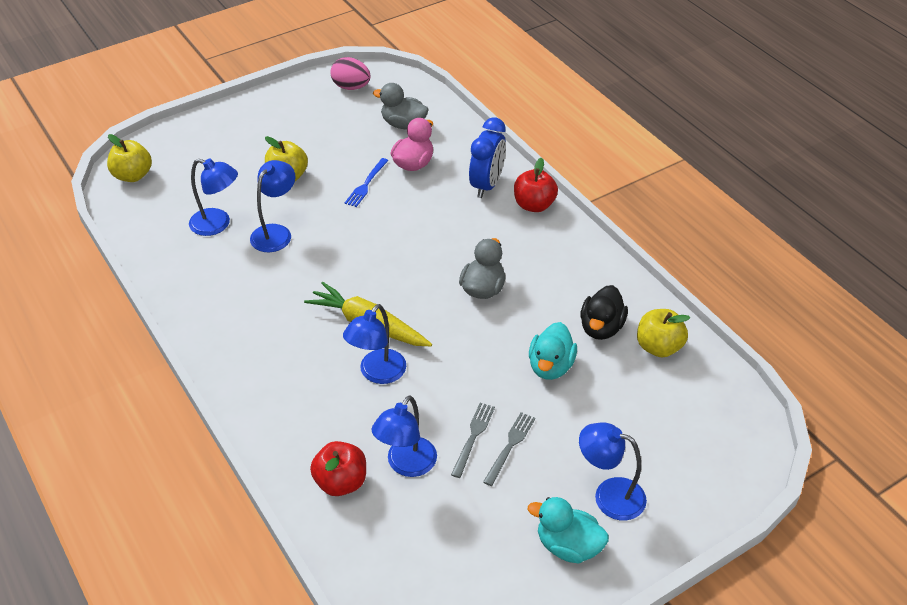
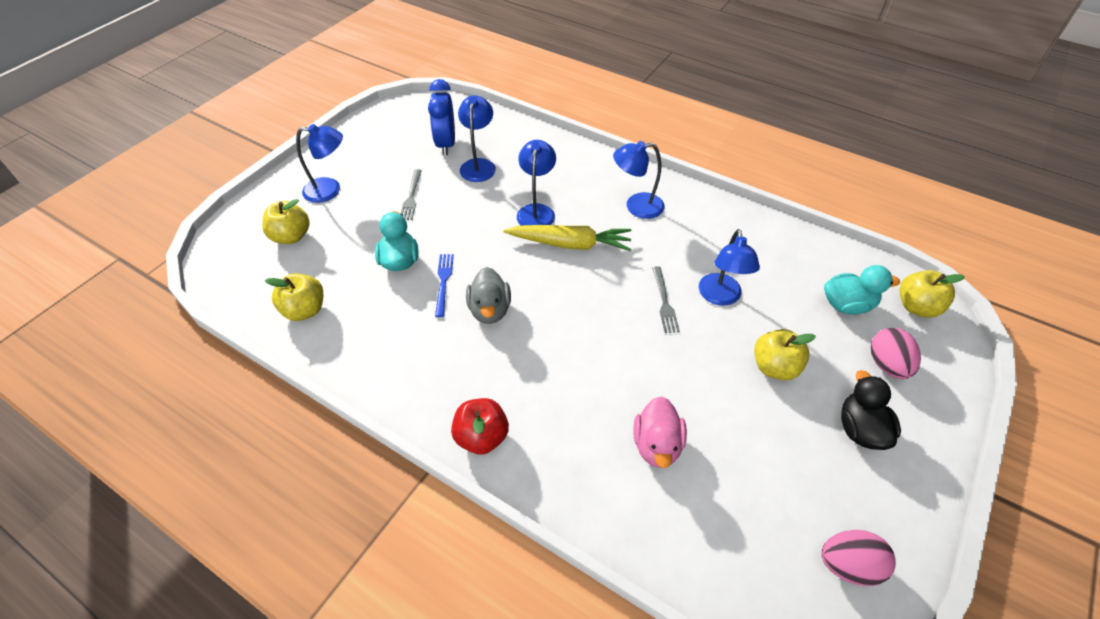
camera: 155 degrees right, 5 degrees up
blue lamp [189,159,238,236] -> blue lamp moved to [613,141,665,219]
red apple [310,441,366,496] -> none
blue fork [345,158,389,207] -> blue fork moved to [435,254,454,317]
grey duck [373,83,429,129] -> none
grey fork [451,403,495,478] -> grey fork moved to [652,266,680,333]
blue clock [469,117,506,198] -> blue clock moved to [428,79,455,156]
turquoise duck [528,497,609,564] -> turquoise duck moved to [824,265,900,315]
black duck [580,285,628,340] -> black duck moved to [841,370,901,450]
none -> yellow apple [262,199,310,244]
none -> pink egg [871,328,921,379]

